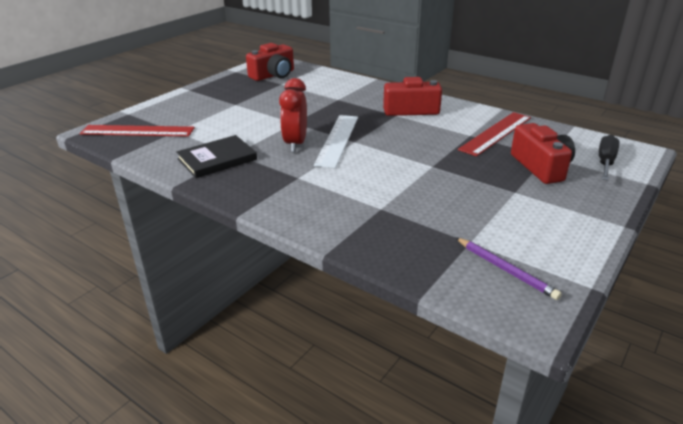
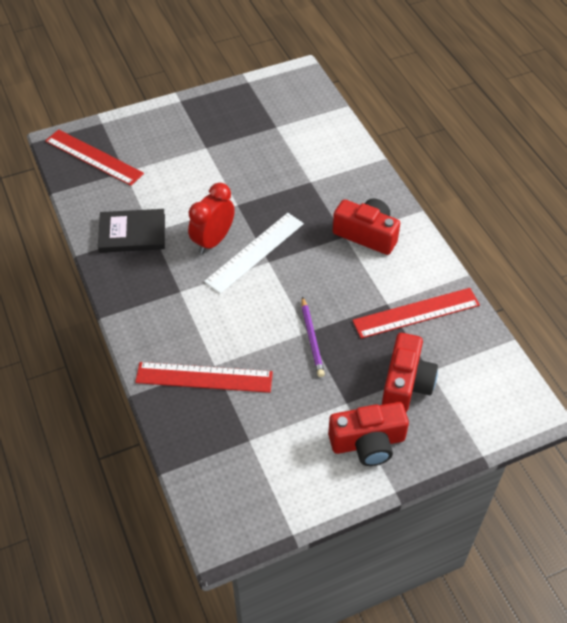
camera: 30 degrees right, 20 degrees up
red camera [246,43,294,81] -> red camera moved to [328,402,409,466]
purple pencil [455,237,562,300] -> purple pencil moved to [301,296,325,377]
black screwdriver [599,135,619,181] -> none
none -> red ruler [135,362,273,393]

